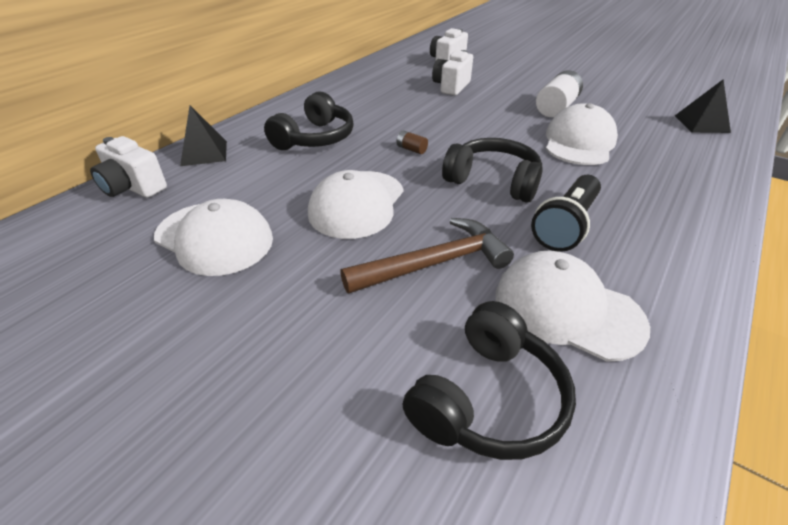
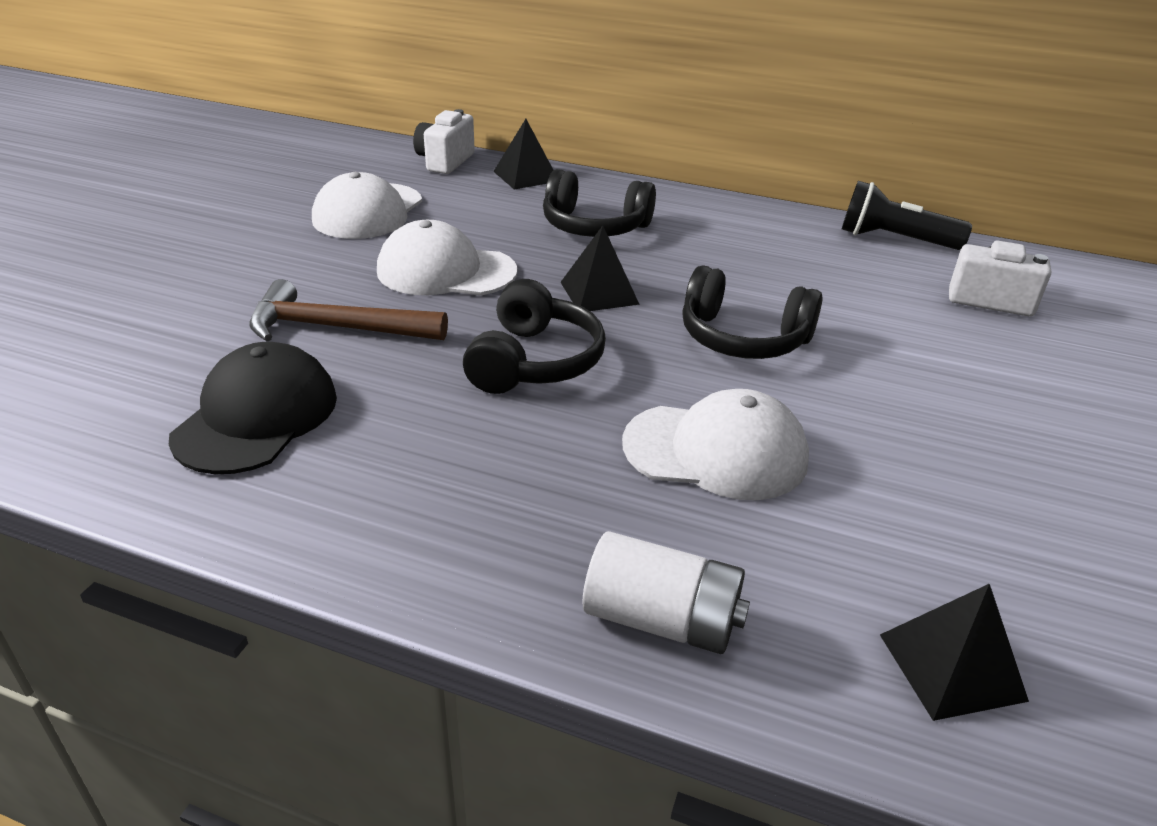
camera: 75 degrees right, 5 degrees down
brown hammer [340,218,514,294] -> brown hammer turned 135 degrees clockwise [249,279,448,341]
brown battery [396,130,428,154] -> black pyramid [561,225,640,311]
black headphones [402,301,576,460] -> black headphones moved to [682,265,823,359]
white camera [432,50,473,96] -> none
white cap [496,251,650,362] -> black cap [169,342,337,474]
black flashlight [531,175,601,252] -> black flashlight moved to [842,181,972,250]
white battery [536,70,583,117] -> white battery moved to [583,531,750,654]

